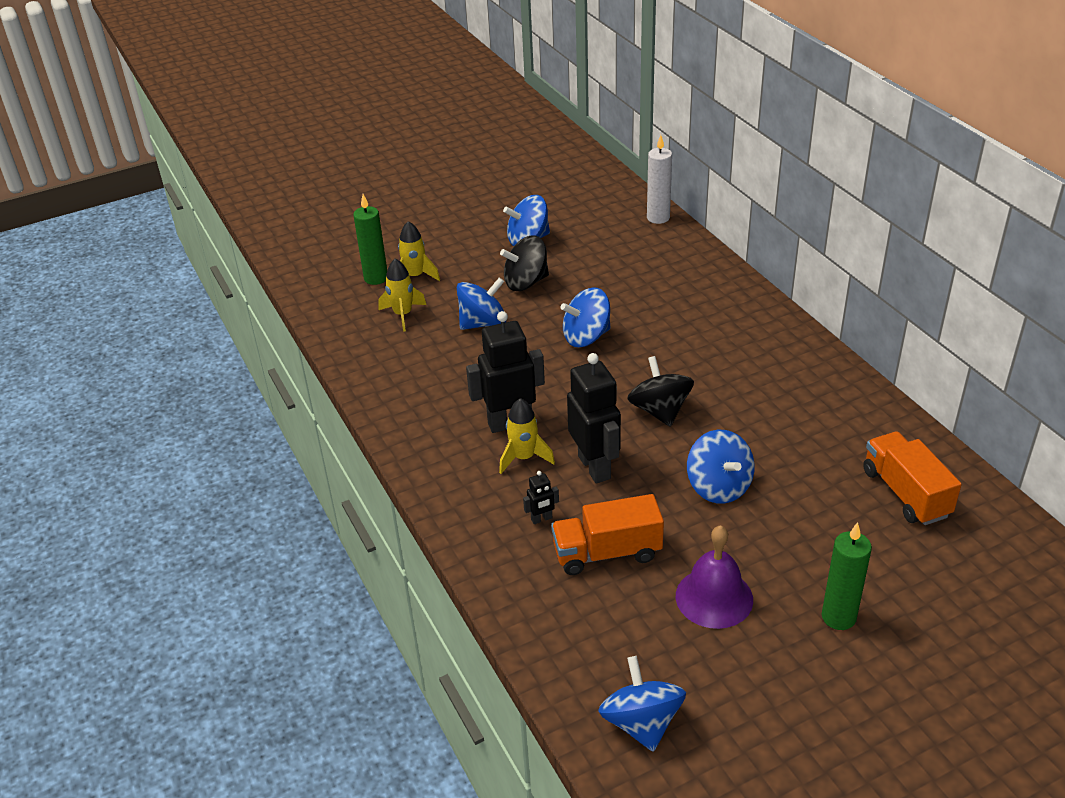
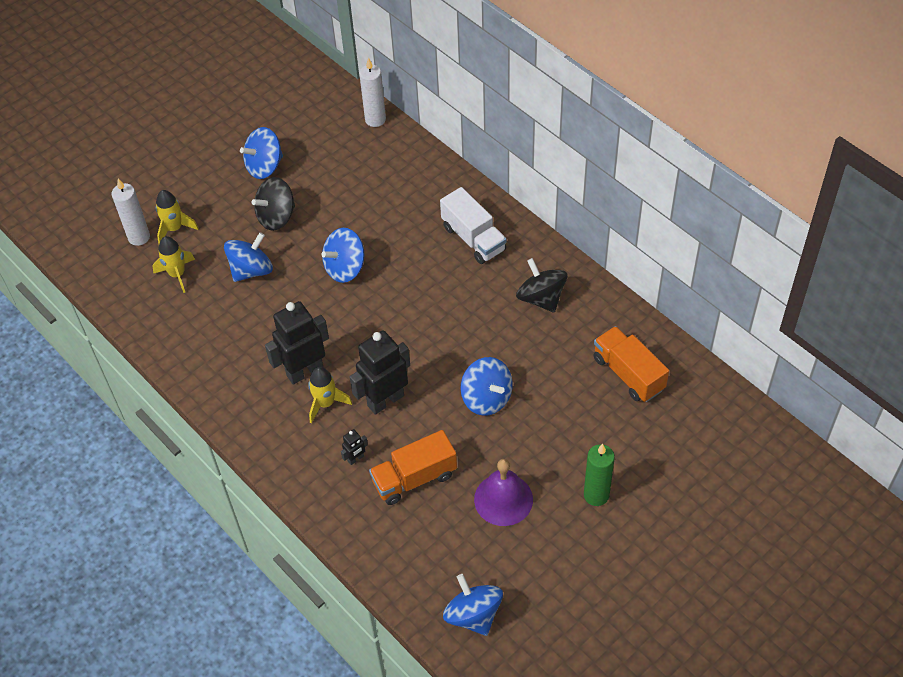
camera: 15 degrees left, 15 degrees up
green candle [353,194,387,285] -> white candle [112,179,150,246]
black robot [567,353,621,483] -> black robot turned 90 degrees counterclockwise [350,330,410,415]
black spinning top [627,356,694,427] -> black spinning top moved to [516,258,568,313]
none -> white truck [440,187,507,264]

